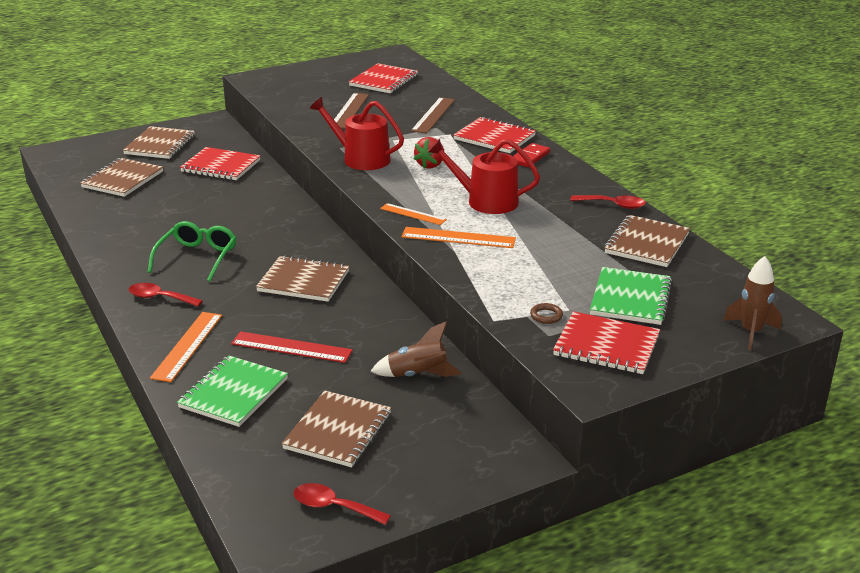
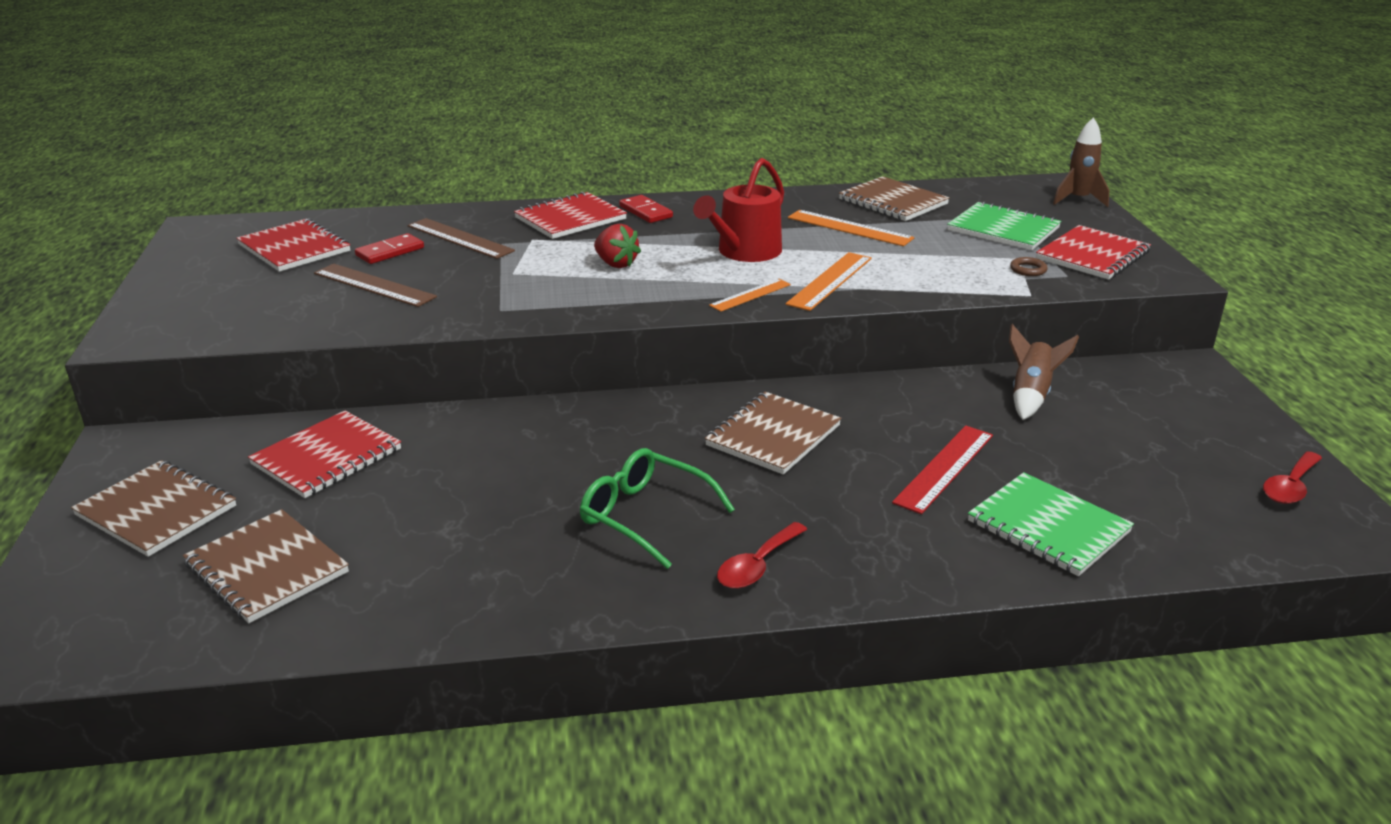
camera: 70 degrees left, 0 degrees up
orange ruler [150,312,222,382] -> orange ruler moved to [788,210,914,246]
brown notebook [281,391,391,467] -> none
red watering can [310,97,404,170] -> none
red spoon [571,195,646,209] -> none
none -> red domino [355,233,424,264]

